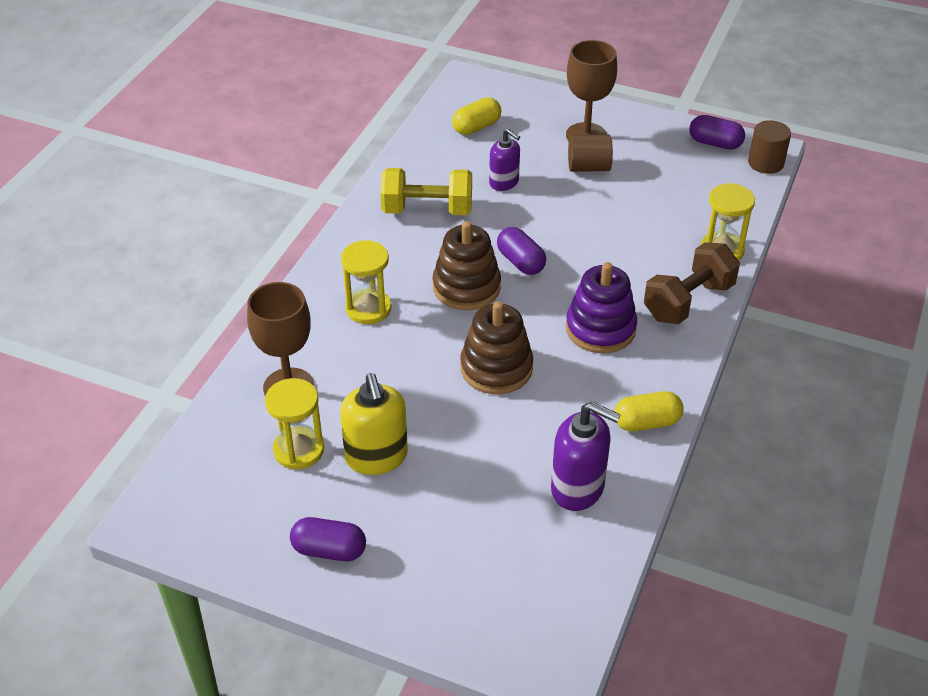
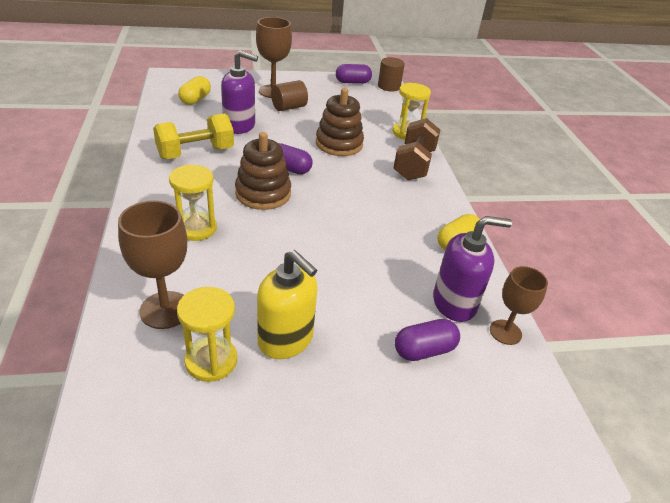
camera: 35 degrees left, 5 degrees down
purple capsule [290,517,366,561] -> purple capsule moved to [395,319,460,361]
brown stacking toy [460,301,533,394] -> brown stacking toy moved to [316,88,364,156]
purple soap dispenser [489,128,520,191] -> purple soap dispenser [221,50,258,134], size x1.52
purple stacking toy [566,262,637,353] -> none
none -> brown goblet [490,266,548,345]

